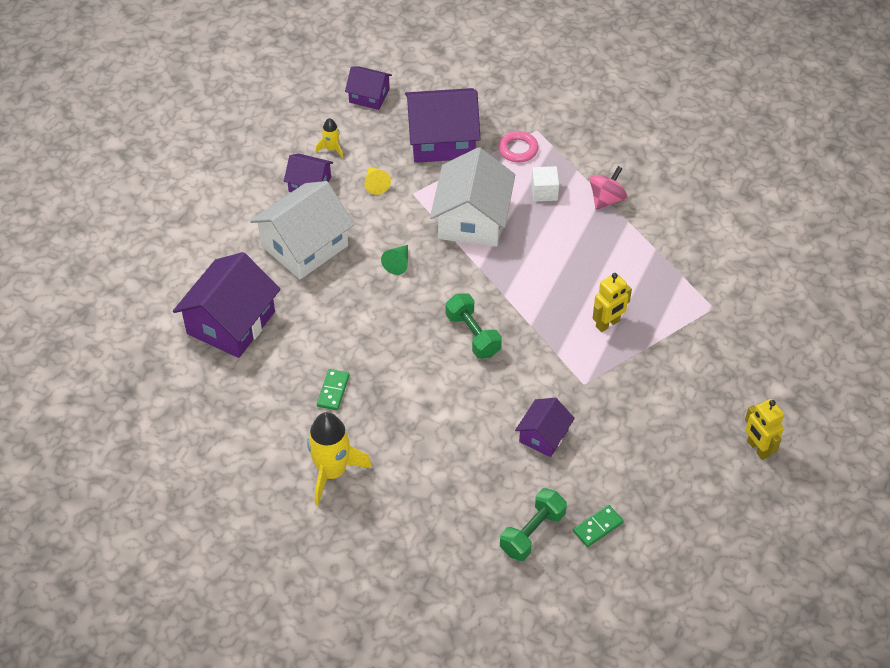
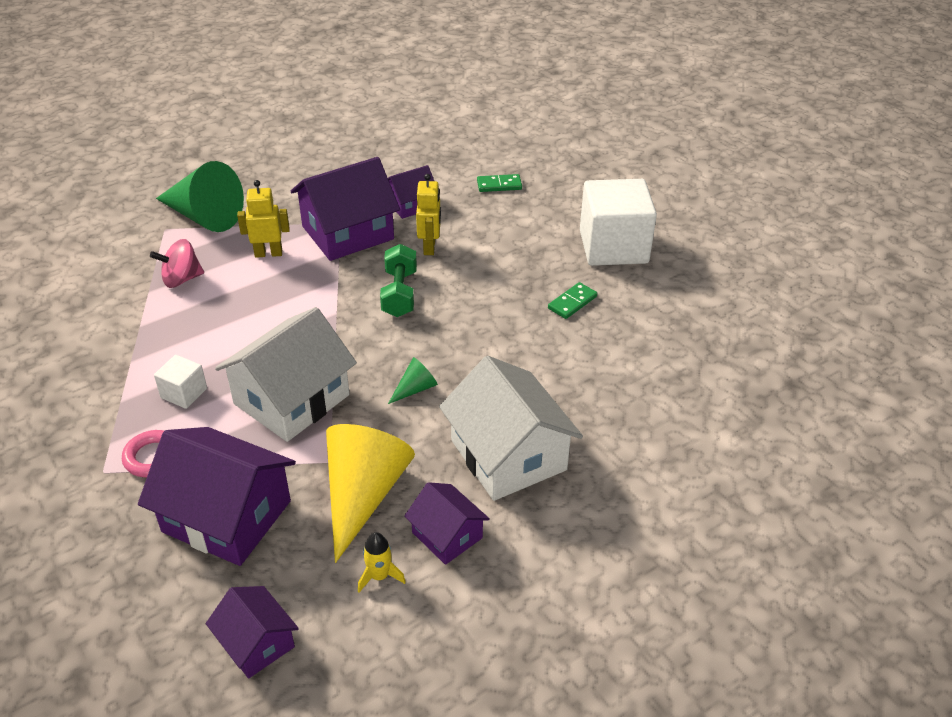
camera: 150 degrees left, 10 degrees down
purple house [173,252,281,358] -> purple house moved to [291,157,400,261]
white house [250,181,355,279] -> white house turned 75 degrees clockwise [439,356,583,501]
yellow rocket [307,412,372,505] -> white cube [580,179,657,266]
yellow cone [364,166,391,195] -> yellow cone [326,424,415,563], size x2.24
green dumbbell [500,488,567,561] -> none
green domino [573,505,624,547] -> green domino moved to [477,174,522,192]
pink spinning top [590,166,628,210] -> pink spinning top moved to [150,239,204,288]
yellow robot [745,399,784,460] -> yellow robot moved to [416,174,441,255]
none -> green cone [156,161,244,232]

